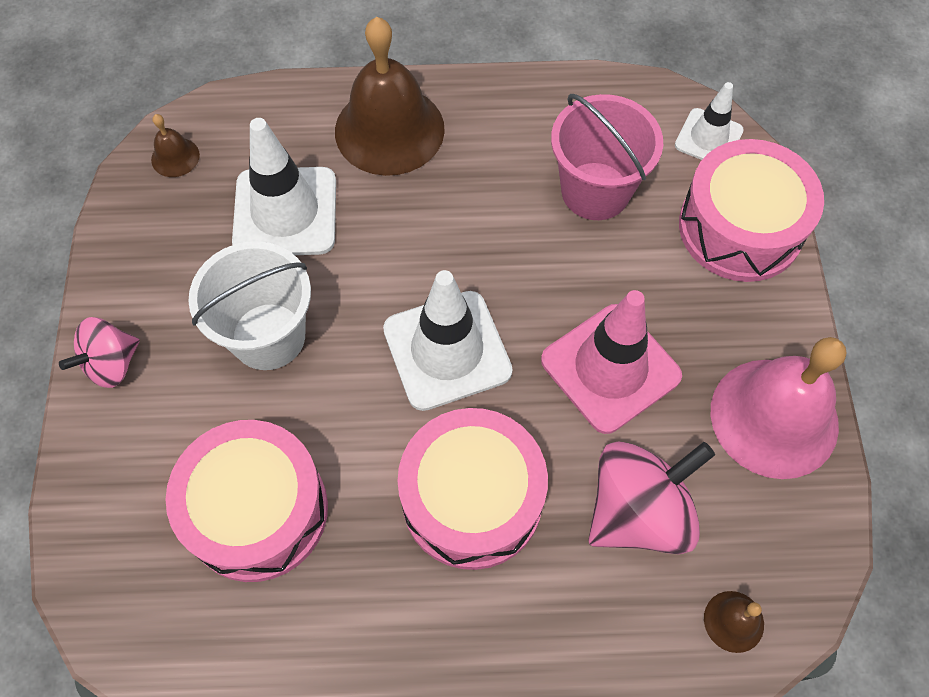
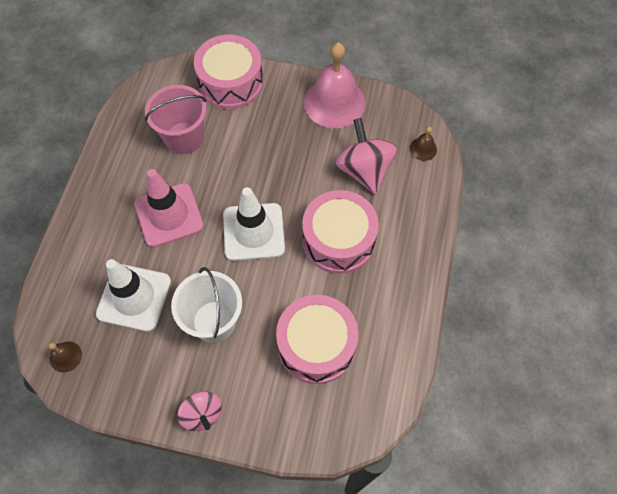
camera: 75 degrees left, 0 degrees up
brown bell [335,17,445,176] -> none
pink traffic cone [541,290,682,434] -> pink traffic cone moved to [135,169,204,247]
white traffic cone [675,82,744,160] -> none

